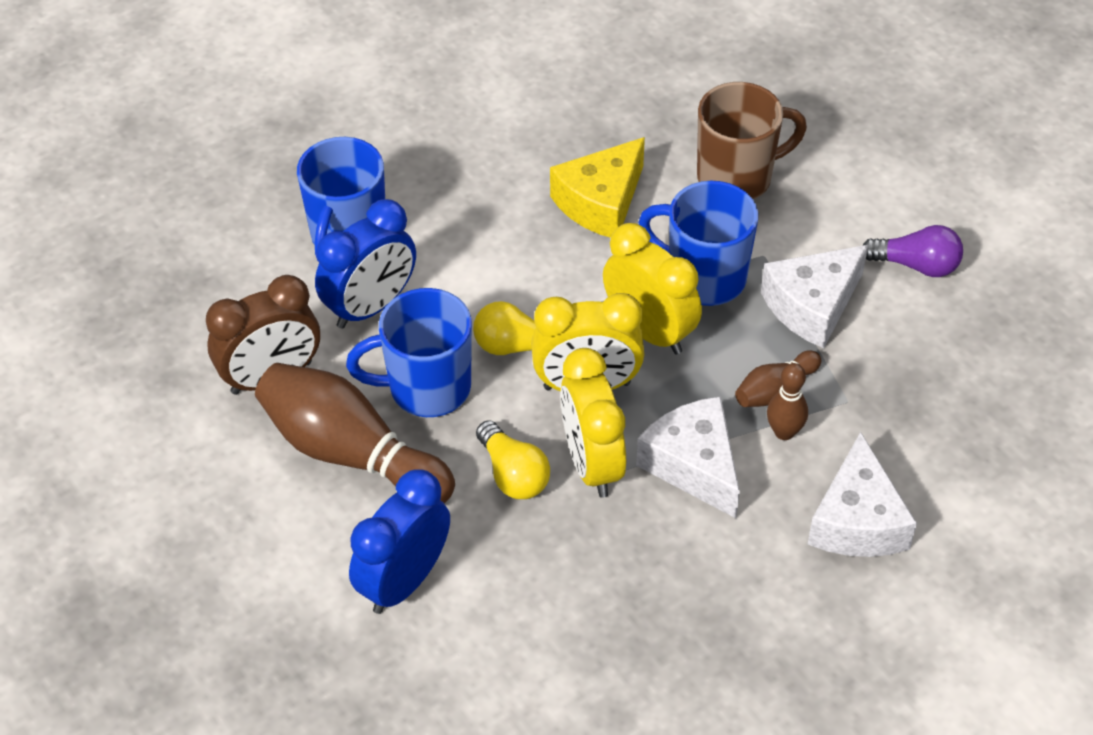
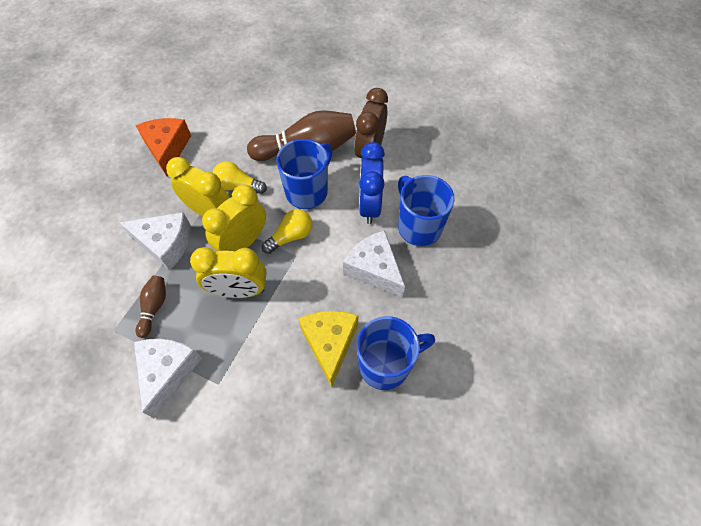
camera: 135 degrees right, 10 degrees up
blue clock [349,469,450,614] -> none
blue mug [638,181,758,306] -> blue mug moved to [357,316,435,390]
brown mug [697,82,807,199] -> none
brown bowling pin [767,363,808,440] -> none
white cheese [808,432,917,557] -> white cheese moved to [343,230,405,298]
purple light bulb [862,225,963,277] -> none
none -> orange cheese [136,118,191,177]

